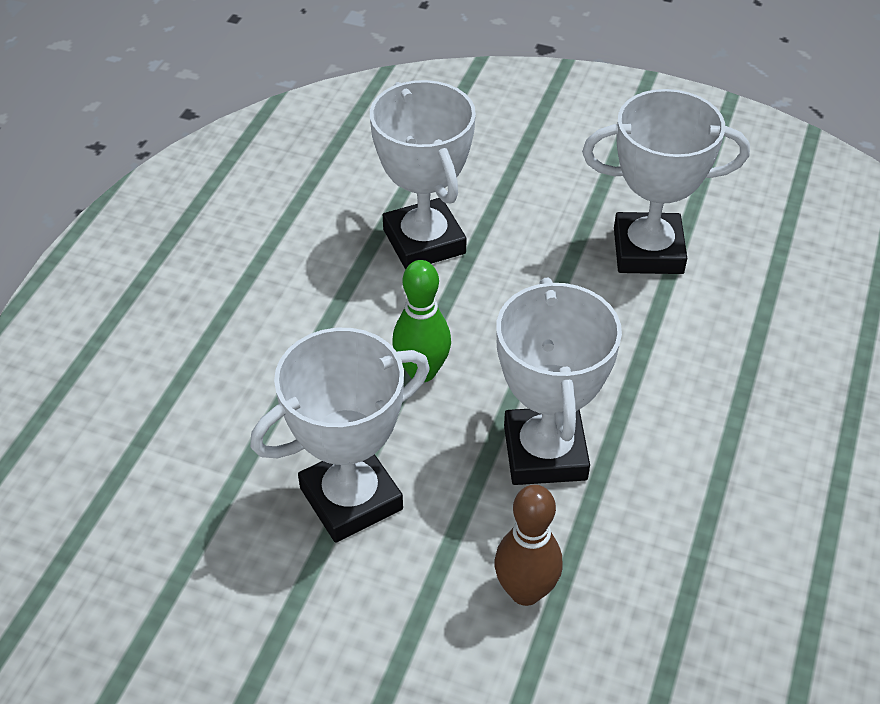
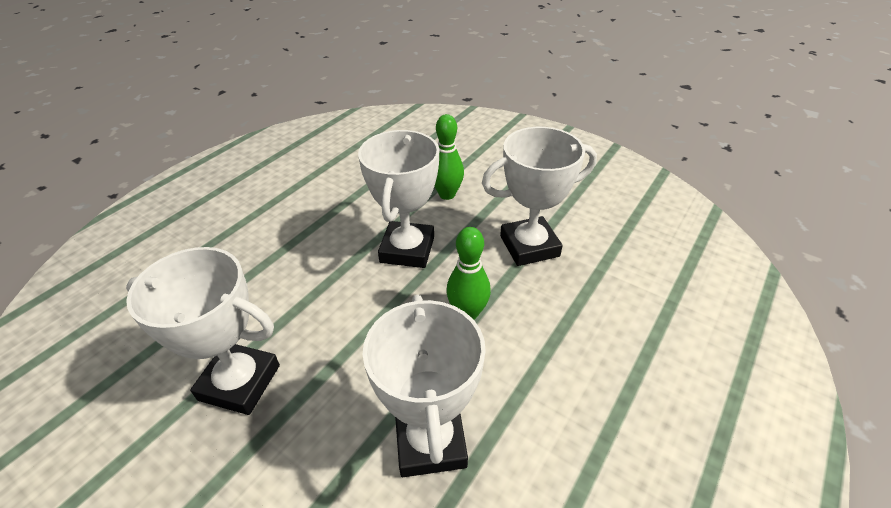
camera: 165 degrees left, 5 degrees down
brown bowling pin [495,485,563,606] -> green bowling pin [434,114,464,200]

